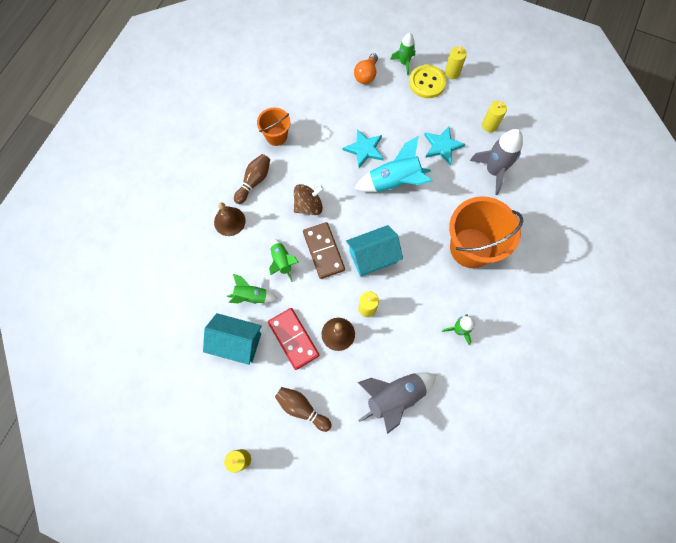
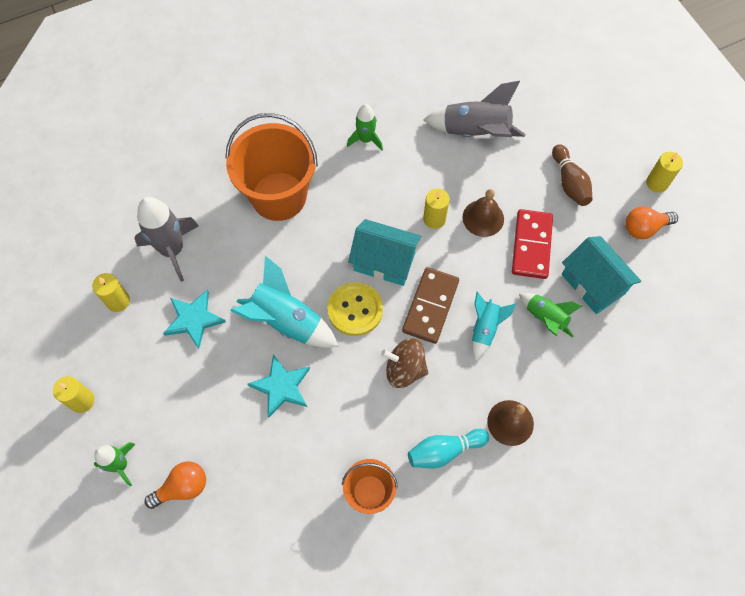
camera: 140 degrees left, 5 degrees down
brown bowling pin [234,154,270,204] -> turquoise bowling pin [408,429,489,468]
green rocket [269,239,299,282] -> turquoise rocket [472,292,516,361]
yellow button [409,65,446,98] -> yellow button moved to [327,282,383,336]
none -> orange light bulb [625,206,678,239]

